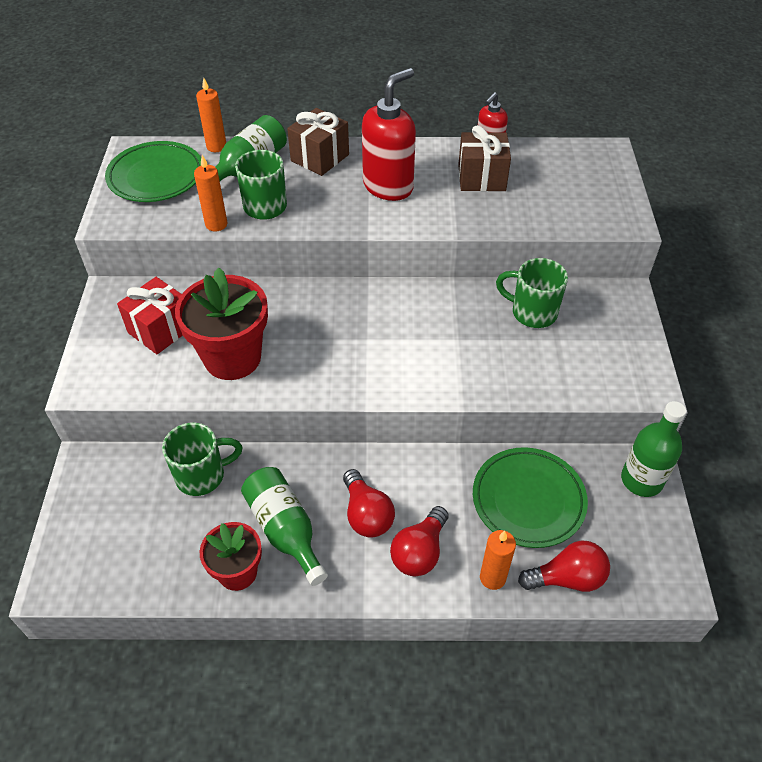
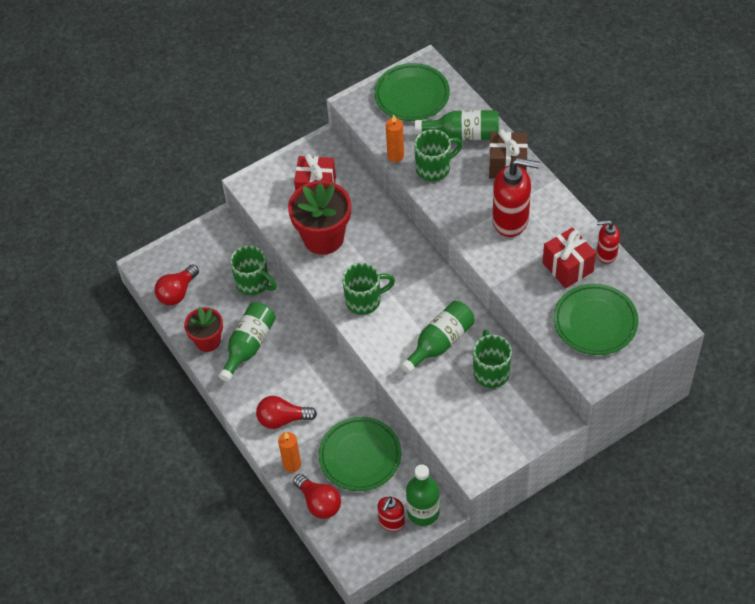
camera: 60 degrees right, 5 degrees up
orange candle [196,78,226,152] -> none
red light bulb [343,469,395,538] -> red light bulb moved to [154,264,199,305]
brown gift [458,125,511,191] -> red gift [543,227,596,288]
none -> green mug [342,263,395,315]
none -> red soap dispenser [378,497,405,532]
none -> green bottle [401,301,475,374]
none -> green plate [554,283,638,355]

